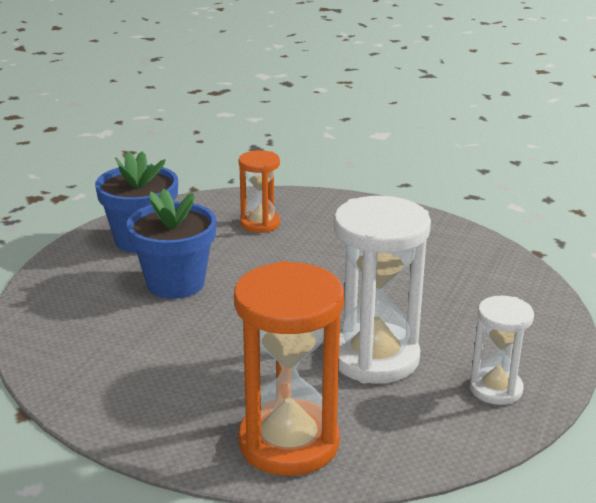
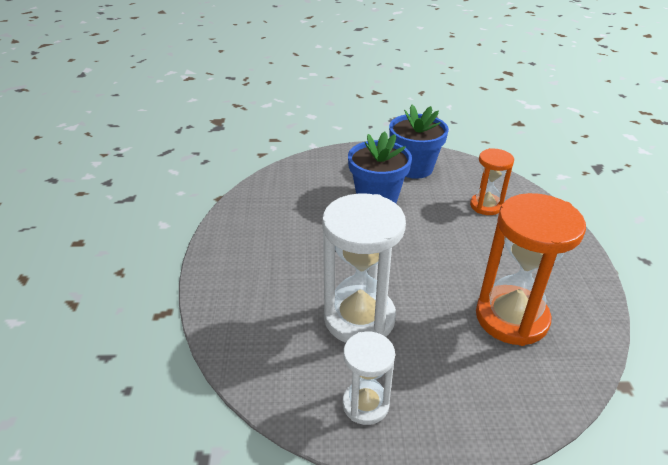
camera: 65 degrees right, 10 degrees up
orange hourglass [234,261,344,476] -> orange hourglass moved to [476,193,586,346]

